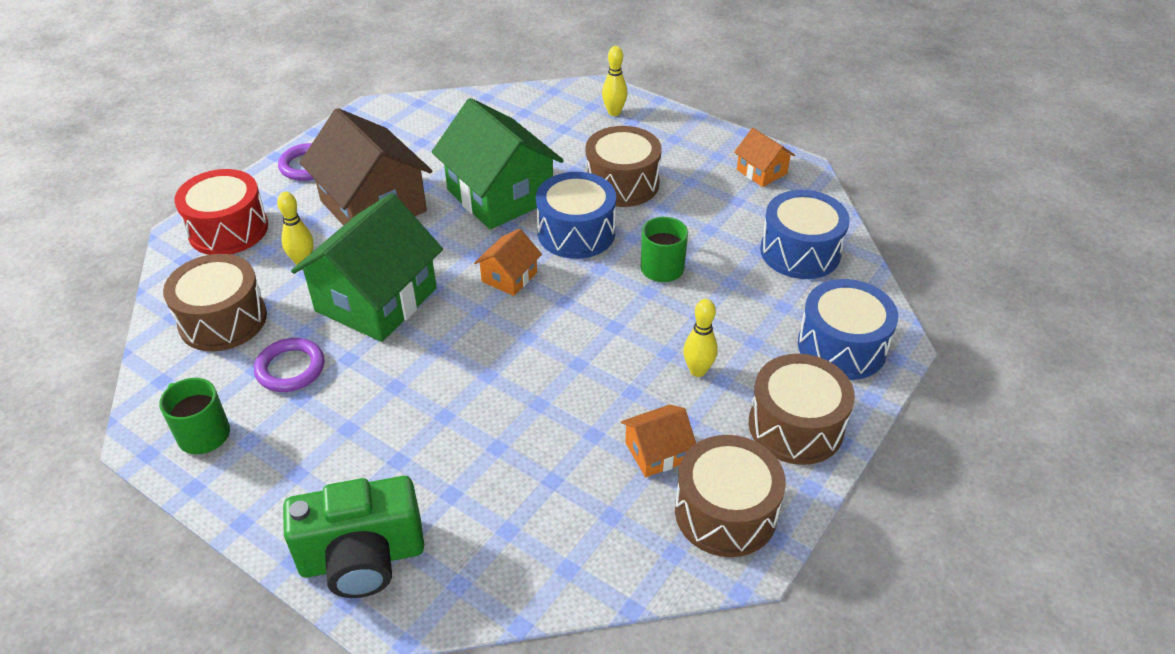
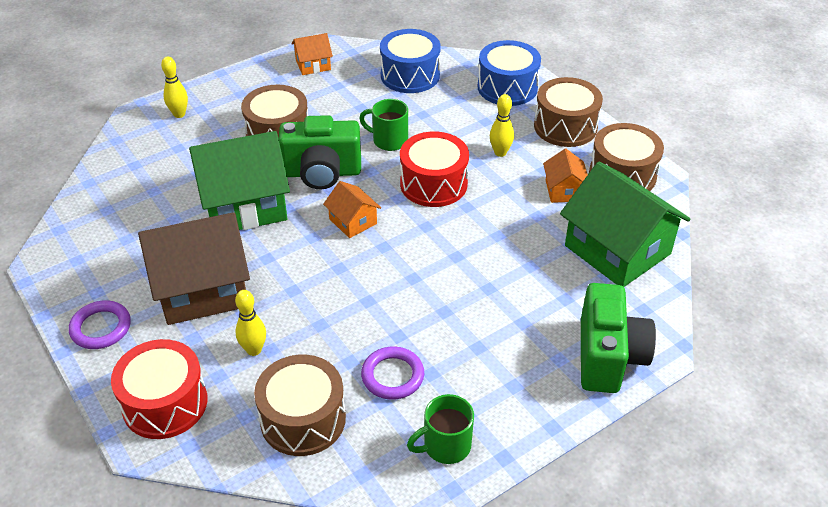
camera: 70 degrees left, 0 degrees up
green house [291,193,443,342] -> green house moved to [560,162,690,287]
blue drum [536,172,616,259] -> green camera [279,115,361,189]
none -> red drum [400,131,469,207]

